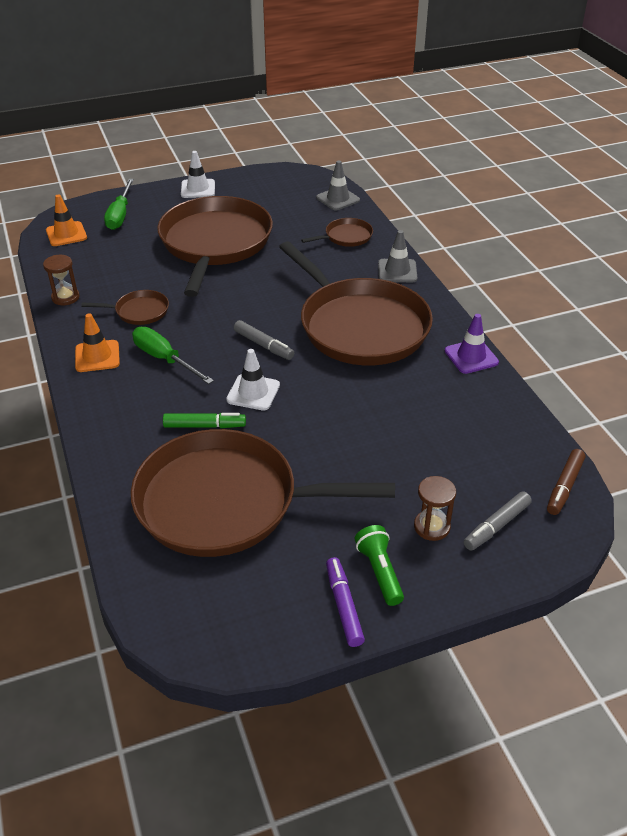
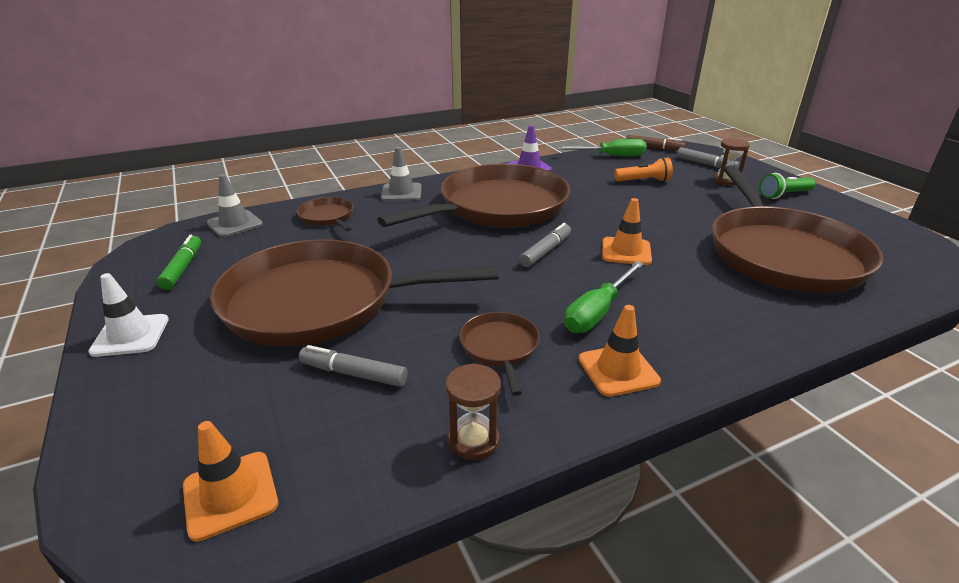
camera: 95 degrees left, 10 degrees down
green screwdriver [104,179,134,230] -> green screwdriver moved to [557,139,647,156]
green marker [163,413,246,428] -> green marker moved to [157,235,201,290]
white traffic cone [226,349,280,410] -> orange traffic cone [602,198,652,265]
purple marker [326,557,365,647] -> none
none -> grey marker [299,345,408,387]
none -> orange flashlight [614,157,673,182]

